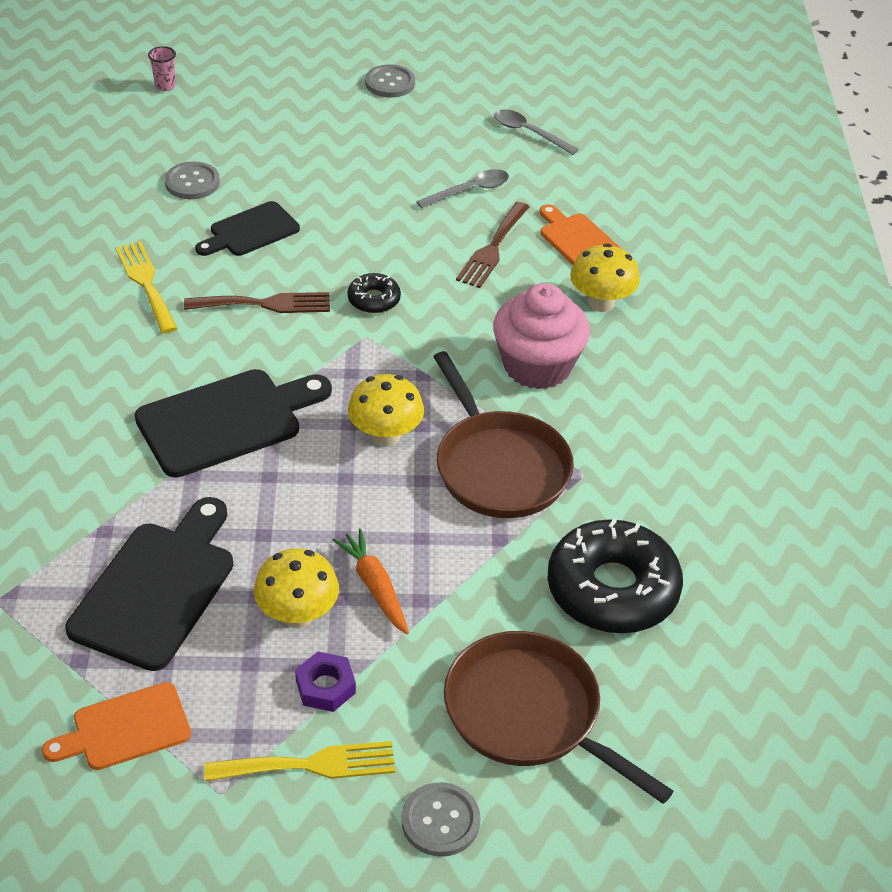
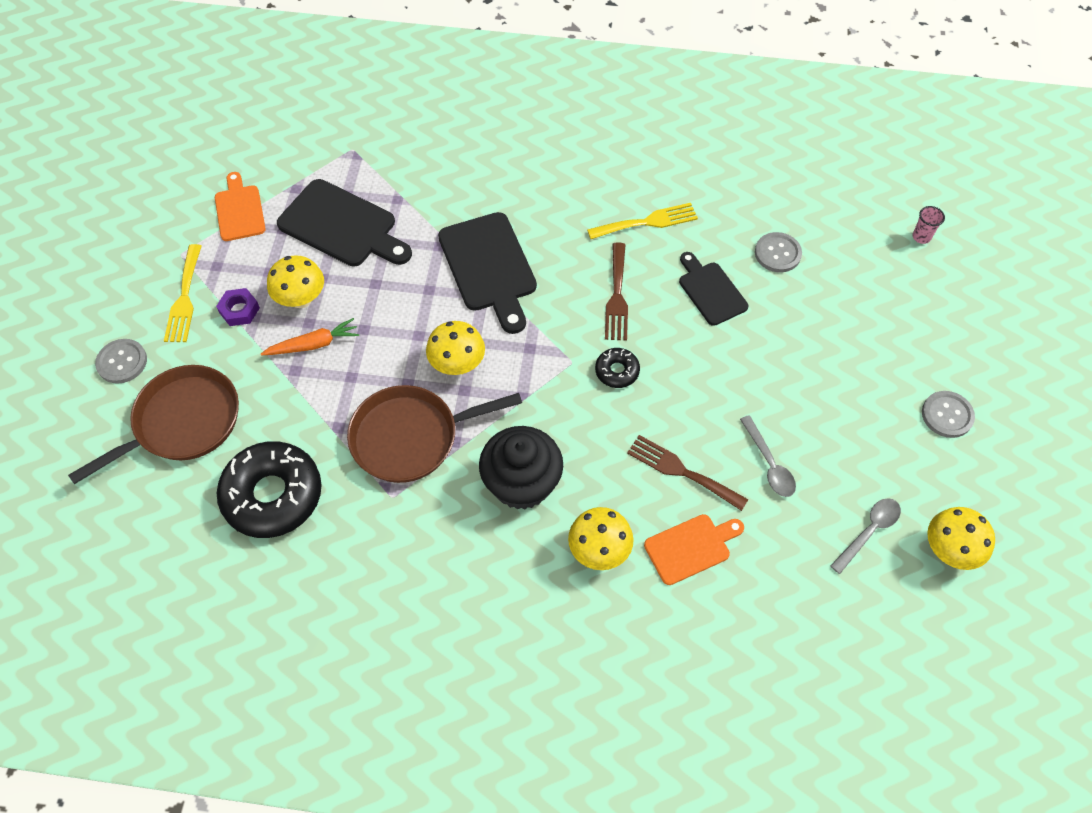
camera: 100 degrees right, 15 degrees up
pink cupcake [493,283,590,389] -> black cupcake [479,426,563,510]
none -> yellow mushroom [927,507,995,570]

